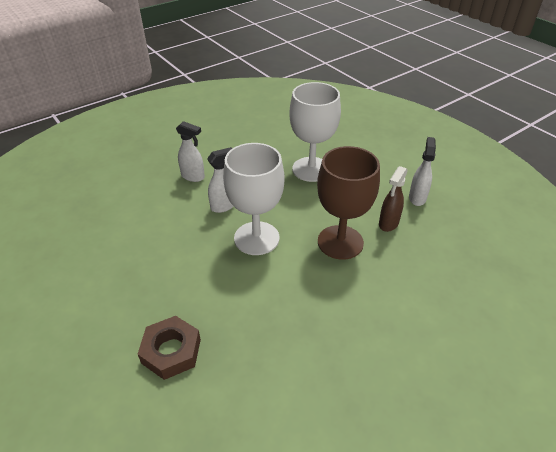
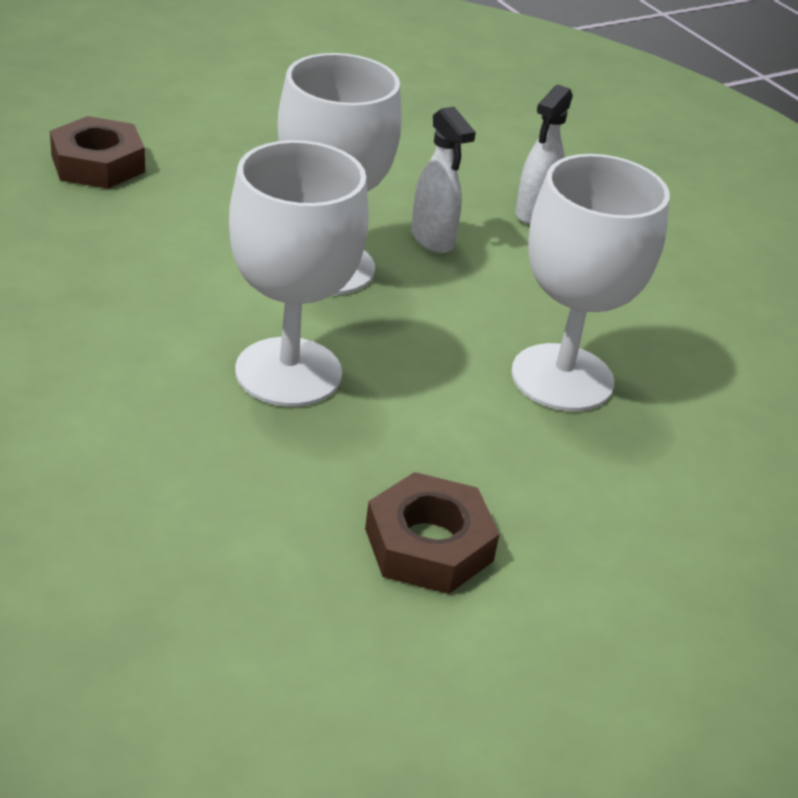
camera: 90 degrees right, 5 degrees down
brown goblet [317,146,380,260] -> white goblet [229,140,369,407]
brown spray bottle [379,166,408,232] -> none
white spray bottle [409,137,436,206] -> brown nut [365,472,500,594]

